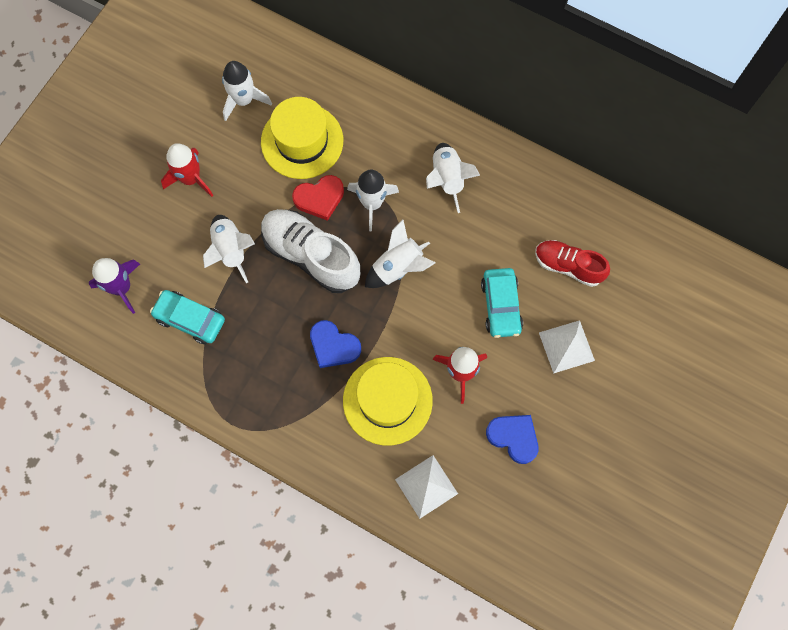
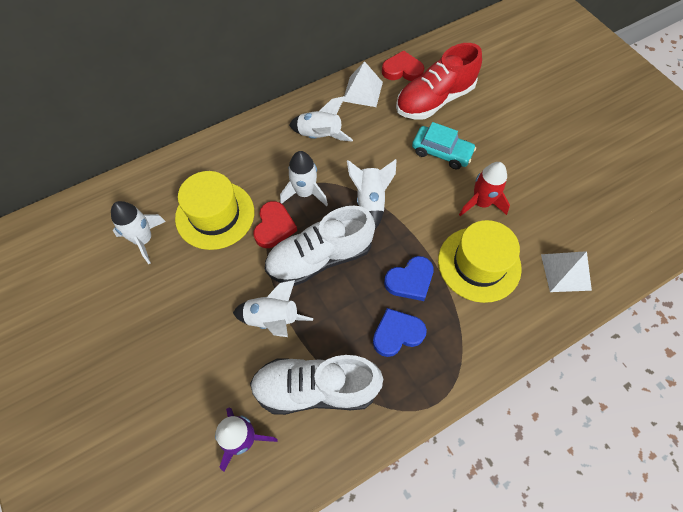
camera: 60 degrees left, 10 degrees down
turquoise car [150,290,225,344] -> white shoe [250,355,383,415]
red rocket [161,143,213,197] -> none
blue heart [486,415,539,464] -> blue heart moved to [373,308,427,357]
red shoe [535,240,610,287] -> red shoe [396,43,482,120], size x1.57
white pyramid [539,320,595,373] -> white pyramid moved to [343,61,383,107]
none -> red heart [382,50,424,81]

